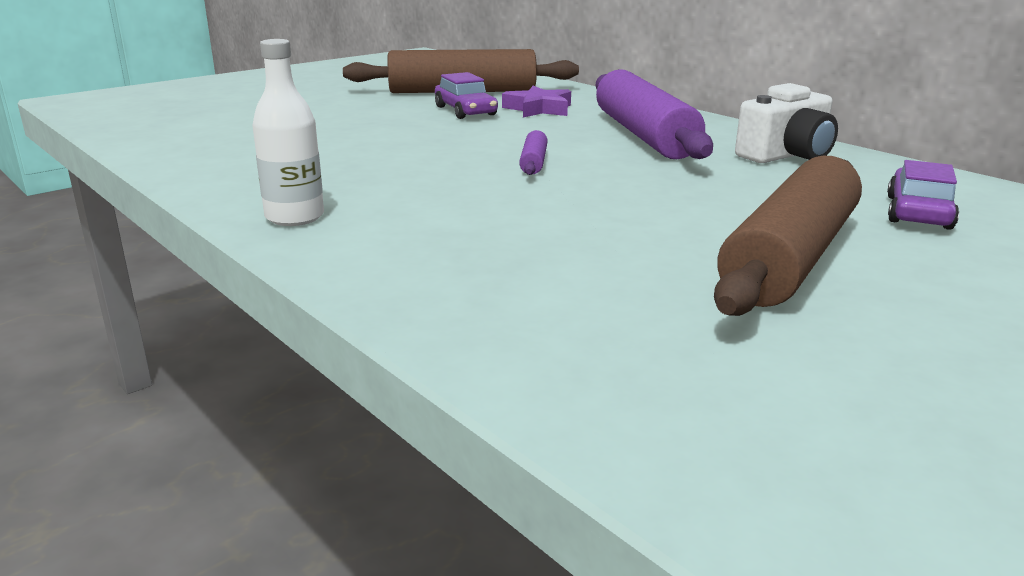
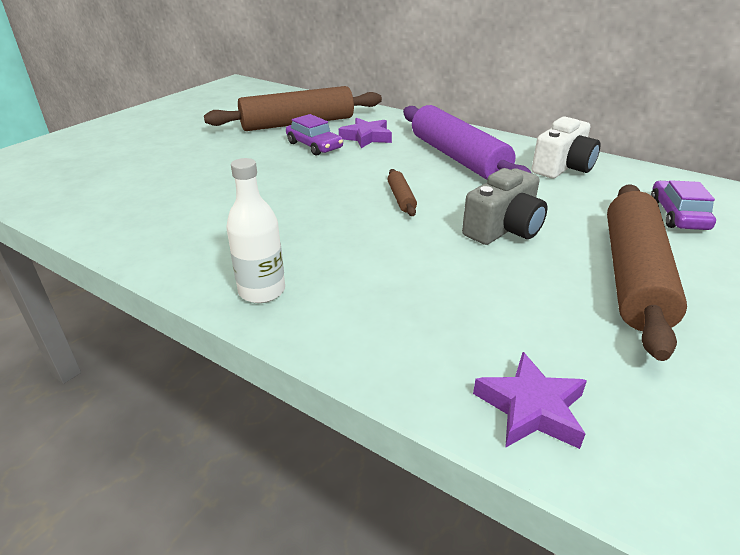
camera: 15 degrees left, 10 degrees up
purple rolling pin [519,130,548,175] -> brown rolling pin [388,169,417,216]
none -> grey camera [462,168,547,245]
none -> purple star [473,352,587,449]

